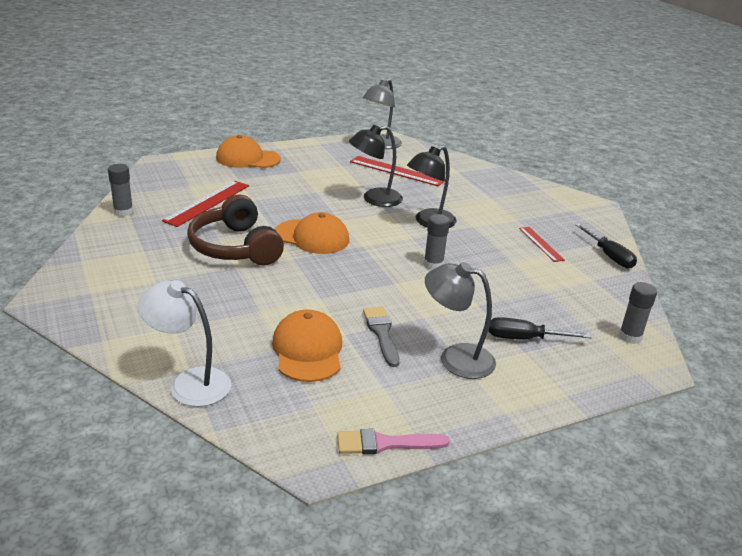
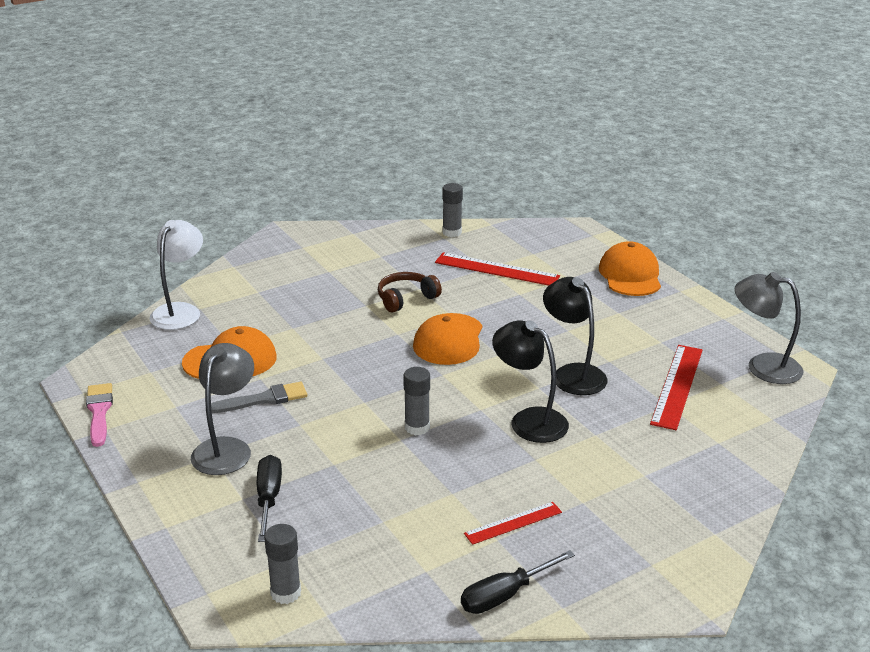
camera: 85 degrees right, 0 degrees up
brown headphones [187,195,284,266] -> brown headphones [378,272,442,313], size x0.59

